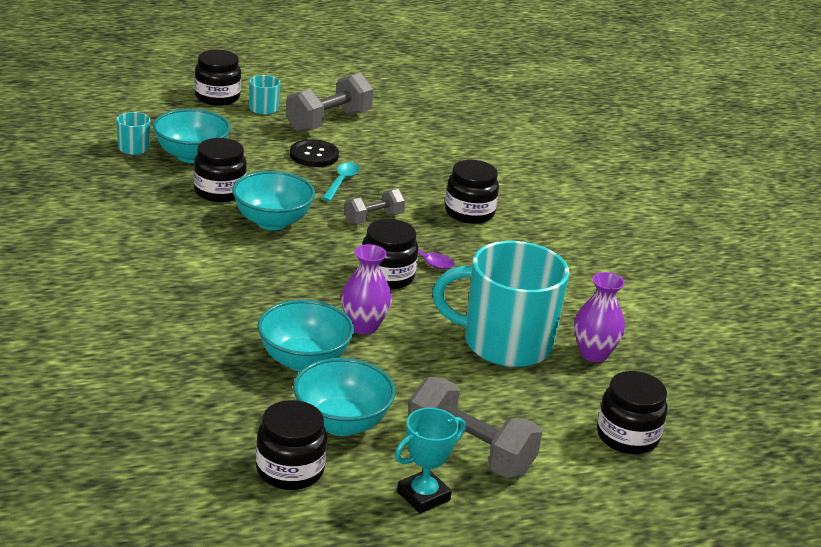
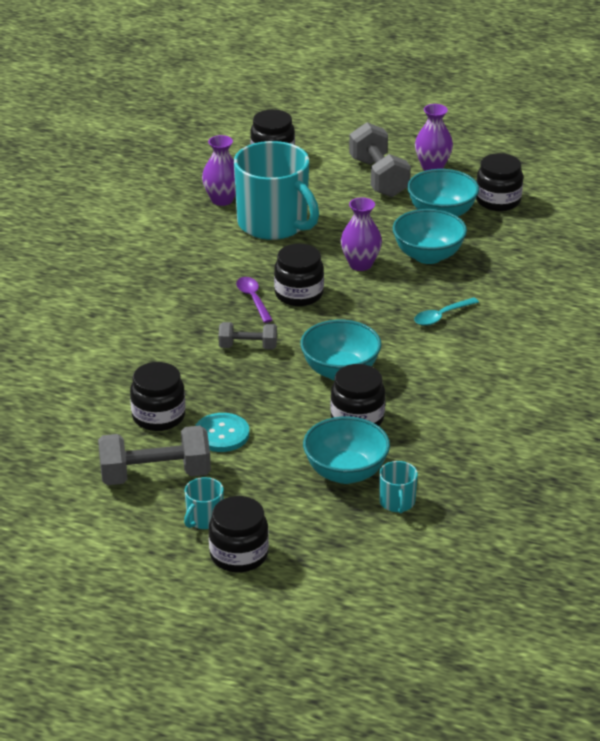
camera: 140 degrees left, 5 degrees up
black button [290,139,339,167] -> turquoise button [195,413,249,452]
turquoise spoon [322,162,360,201] -> turquoise spoon moved to [414,297,479,326]
turquoise trophy [395,408,466,514] -> purple vase [415,104,453,171]
black jar [445,160,499,224] -> black jar moved to [130,362,185,431]

